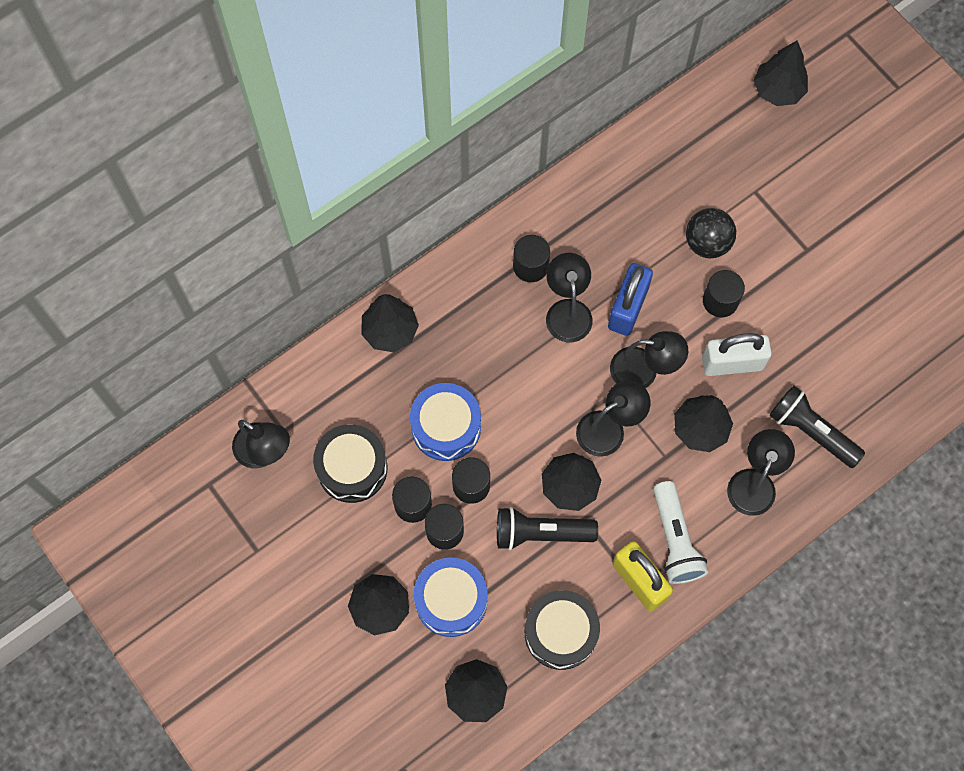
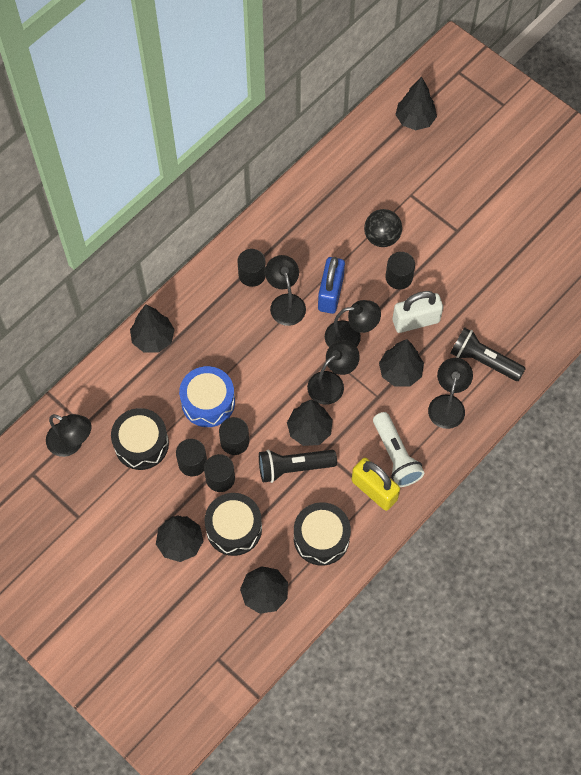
camera: 10 degrees left, 5 degrees down
blue drum [414,558,488,637] -> black drum [205,493,262,556]

